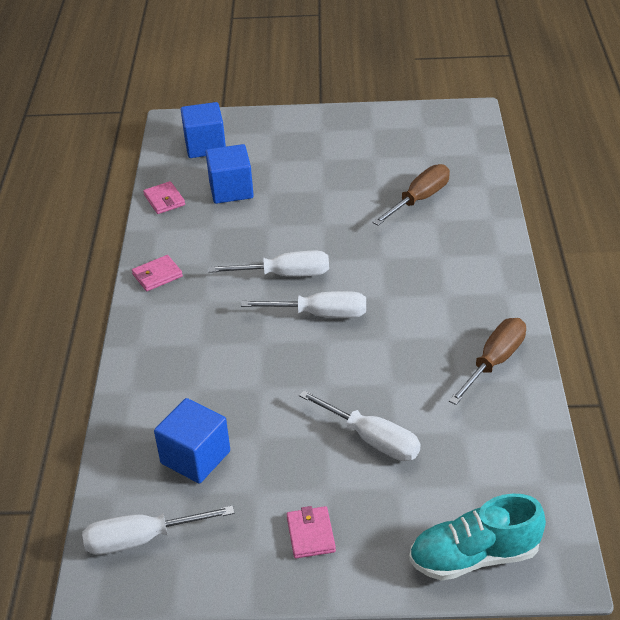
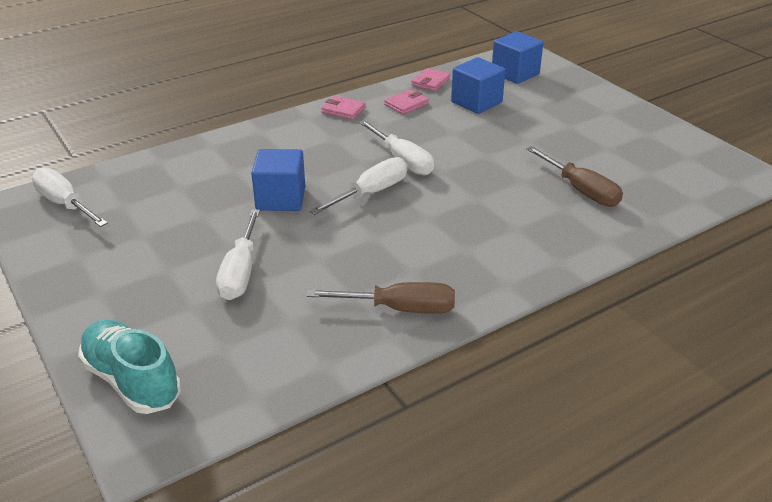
camera: 55 degrees right, 5 degrees down
blue cube [154,398,230,483] -> blue cube moved to [251,149,305,211]
white screwdriver [241,291,366,318] -> white screwdriver turned 105 degrees counterclockwise [309,157,408,215]
pink wallet [286,506,336,559] -> pink wallet moved to [384,89,429,115]
brown screwdriver [372,164,450,226] -> brown screwdriver turned 45 degrees clockwise [526,146,623,207]

